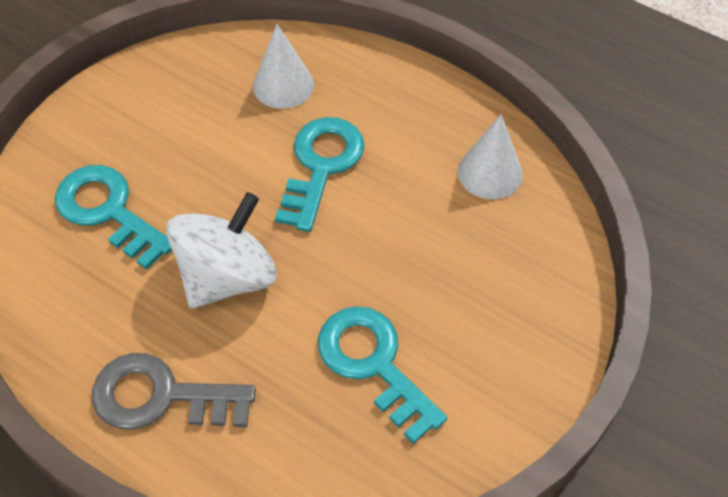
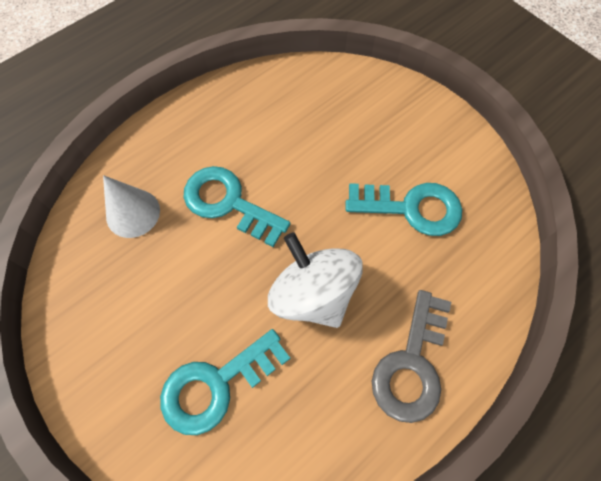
camera: 75 degrees left, 10 degrees up
turquoise key [318,306,447,444] -> turquoise key turned 150 degrees counterclockwise [345,183,462,236]
white cone [458,114,523,199] -> none

